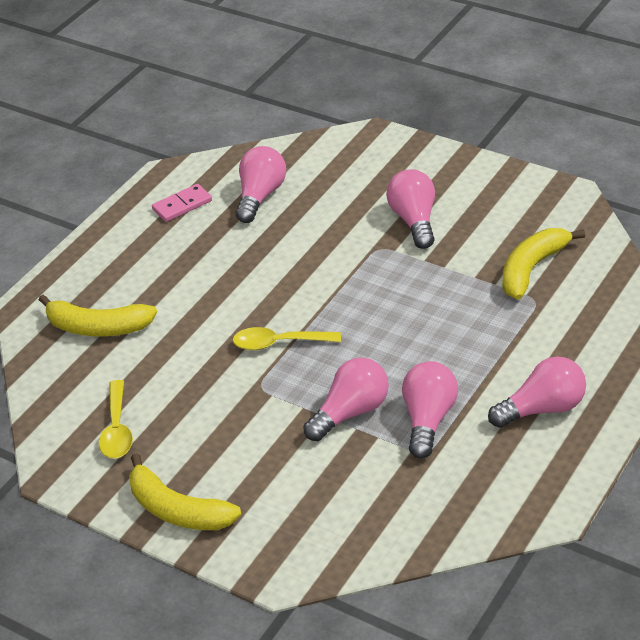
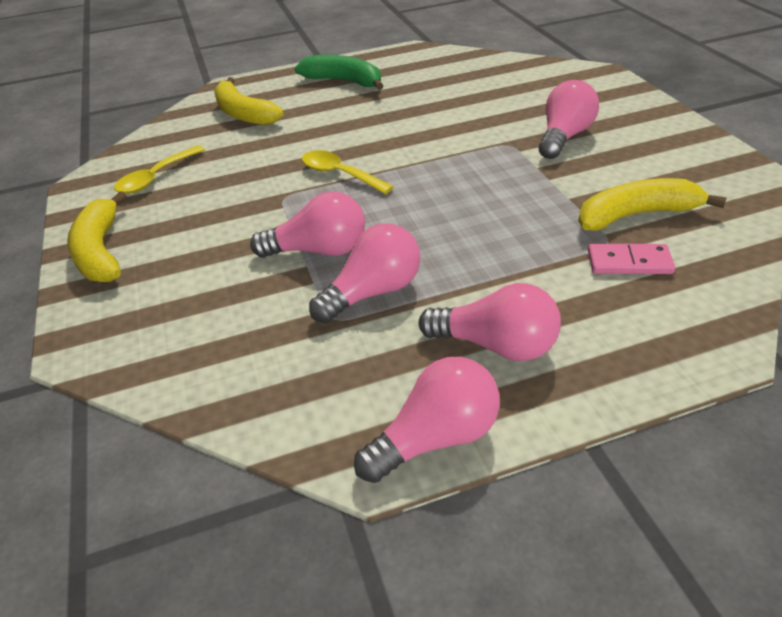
camera: 40 degrees right, 0 degrees up
pink domino [152,184,212,222] -> pink domino moved to [588,244,675,274]
pink light bulb [236,146,286,223] -> pink light bulb moved to [354,357,500,483]
none -> green banana [295,55,384,90]

